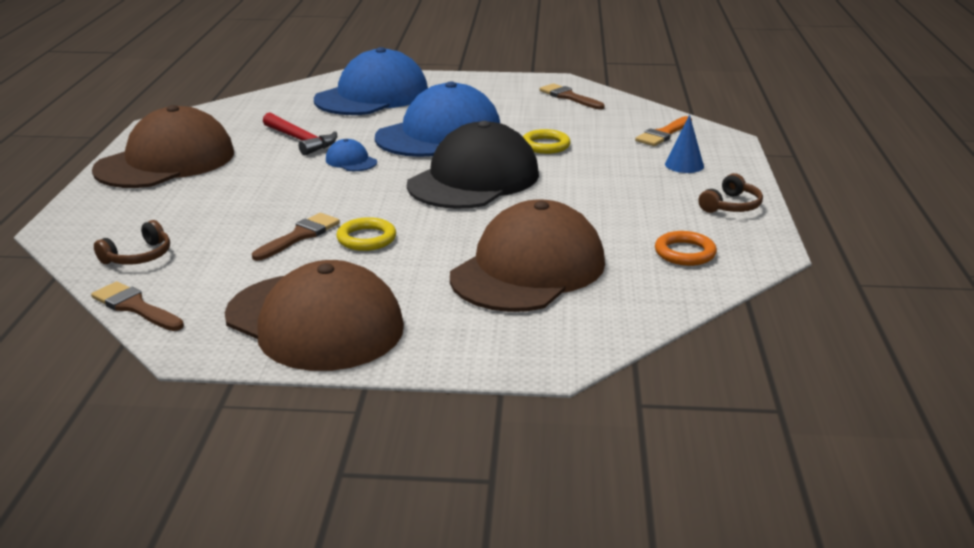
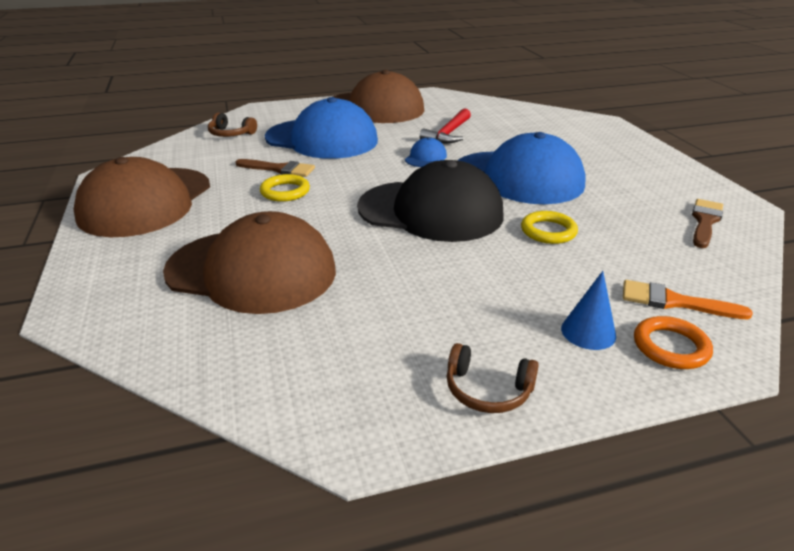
camera: 70 degrees right, 5 degrees up
brown brush [91,281,184,331] -> none
blue cap [314,47,428,115] -> blue cap moved to [265,97,378,159]
orange ring [655,231,717,266] -> orange ring moved to [634,316,713,369]

